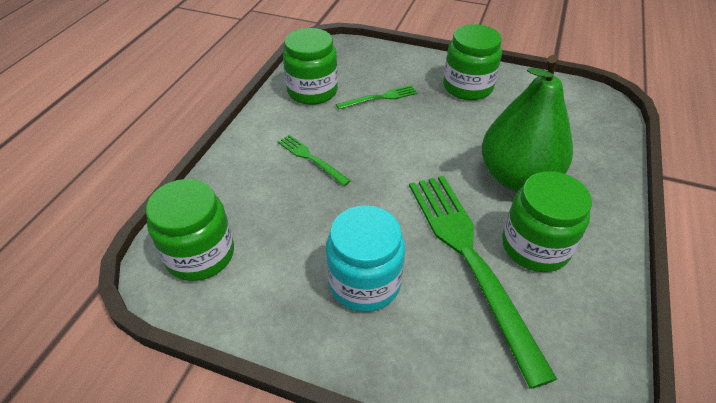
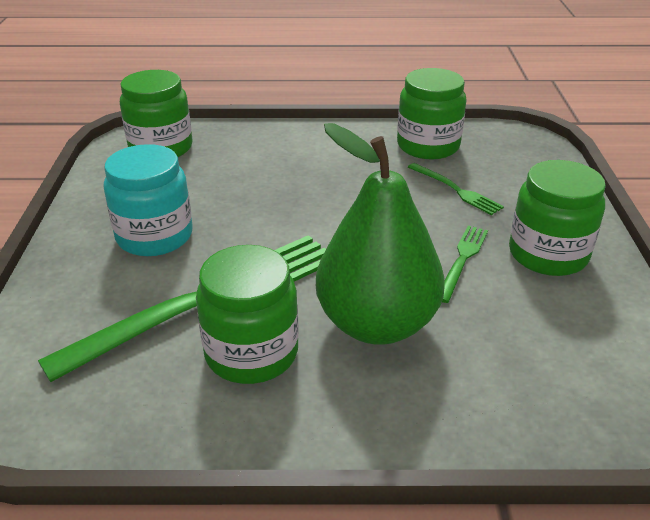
camera: 70 degrees right, 10 degrees down
green fork [278,135,351,186] -> green fork moved to [442,226,488,303]

